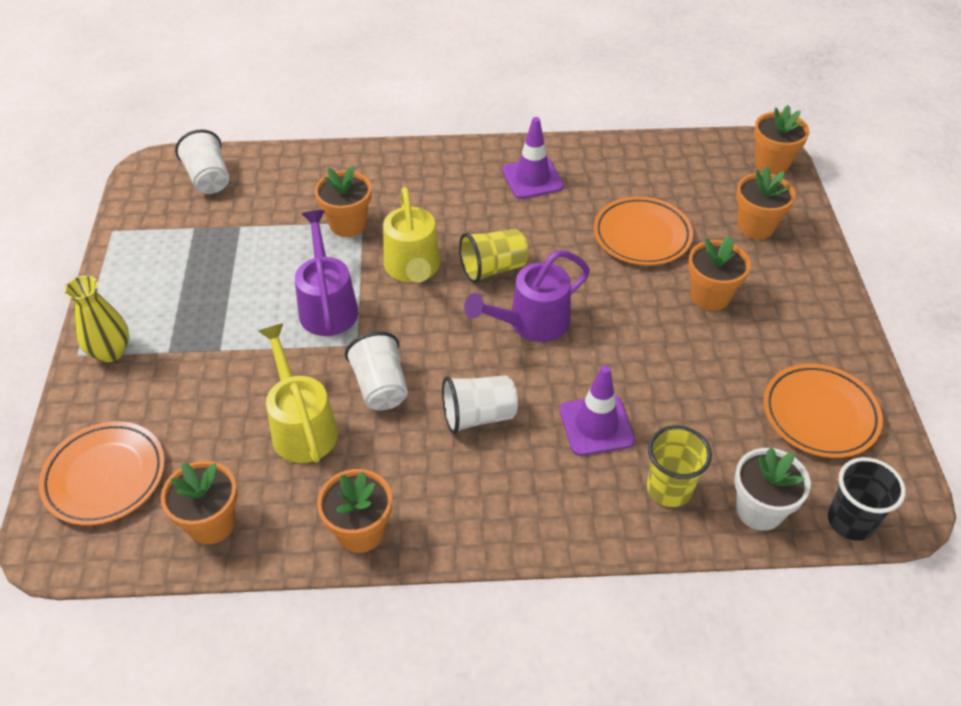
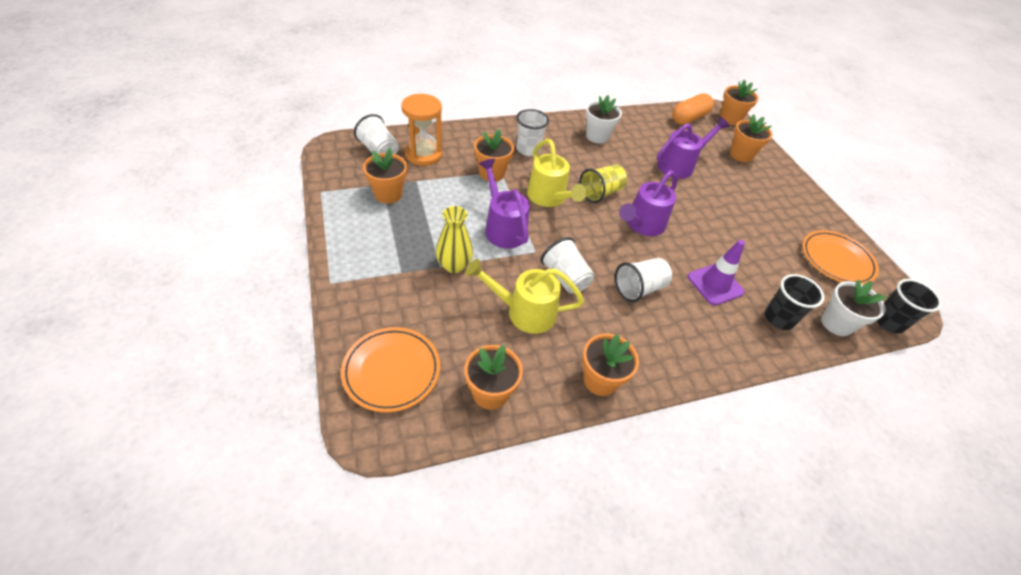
camera: 20 degrees left, 0 degrees up
yellow vase [64,275,129,362] -> yellow vase moved to [436,206,473,273]
yellow watering can [259,323,338,463] -> yellow watering can turned 45 degrees counterclockwise [465,259,584,334]
purple traffic cone [502,117,564,199] -> white flower pot [585,95,622,144]
orange plate [594,196,693,266] -> purple watering can [657,116,729,179]
yellow cup [647,425,712,507] -> black cup [765,274,825,330]
orange flower pot [688,236,751,311] -> orange flower pot moved to [363,148,407,204]
none -> orange hourglass [401,94,442,166]
none -> white cup [516,109,549,156]
none -> orange capsule [672,93,714,125]

